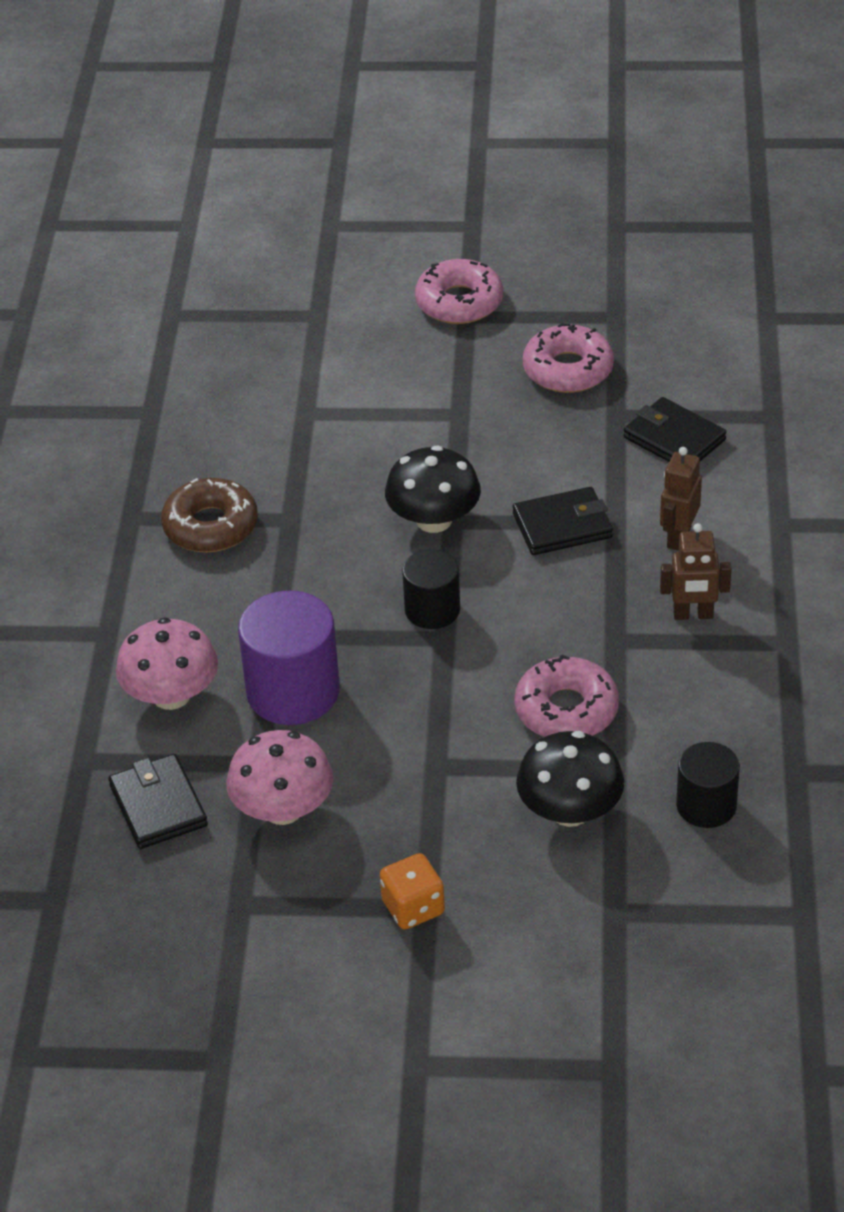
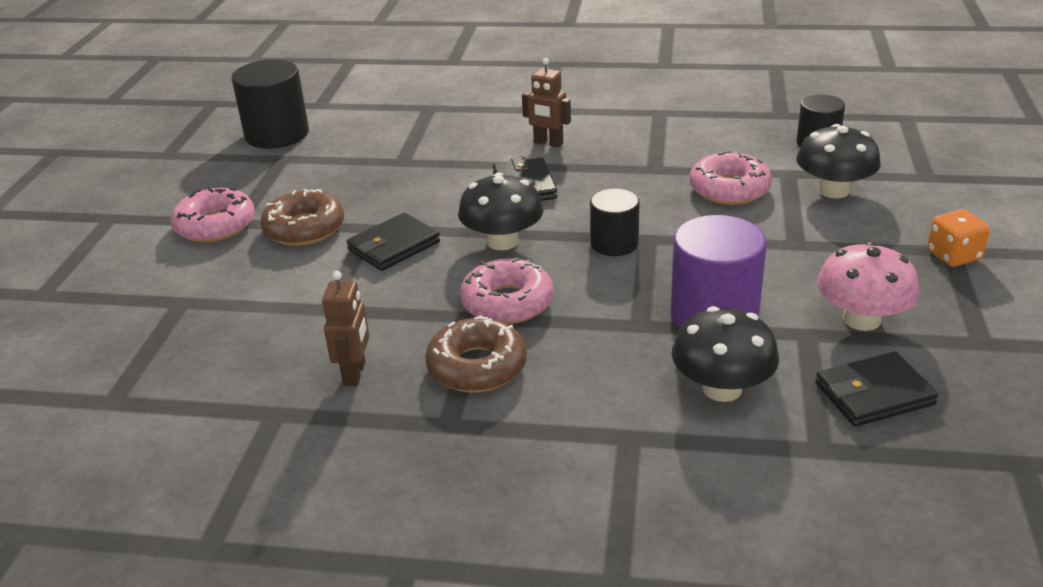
camera: 85 degrees left, 10 degrees down
pink mushroom [116,617,218,710] -> black mushroom [672,306,779,402]
pink donut [523,323,614,393] -> pink donut moved to [460,257,554,324]
black wallet [623,397,726,462] -> black wallet moved to [346,212,440,271]
brown robot [660,523,731,620] -> brown robot moved to [322,271,369,386]
none -> black cylinder [231,60,309,149]
none -> brown donut [260,189,344,246]

